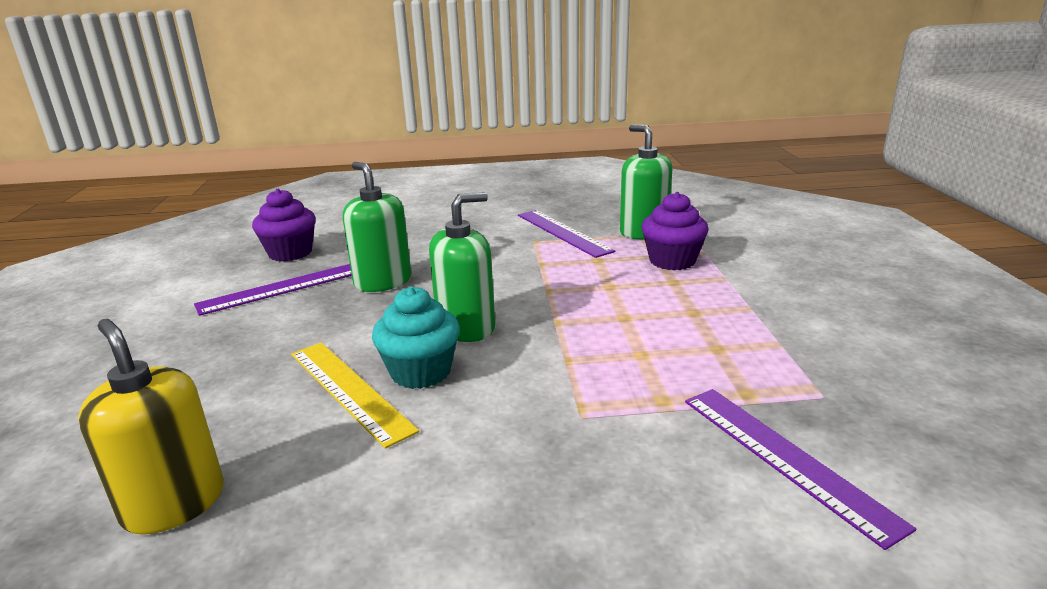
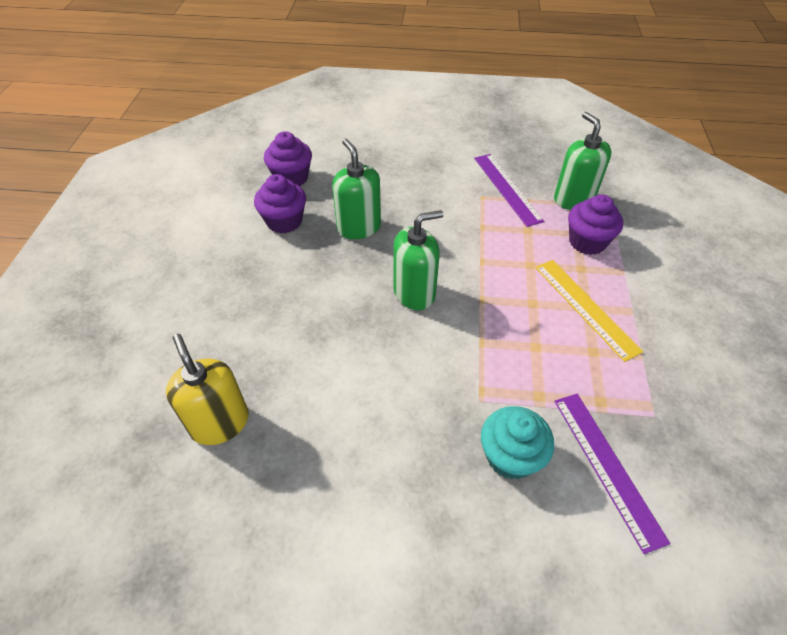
camera: 10 degrees right, 25 degrees up
purple ruler [194,264,352,316] -> purple cupcake [254,174,306,234]
yellow ruler [291,343,419,449] -> yellow ruler moved to [535,260,643,362]
turquoise cupcake [372,286,460,389] -> turquoise cupcake moved to [481,406,554,480]

